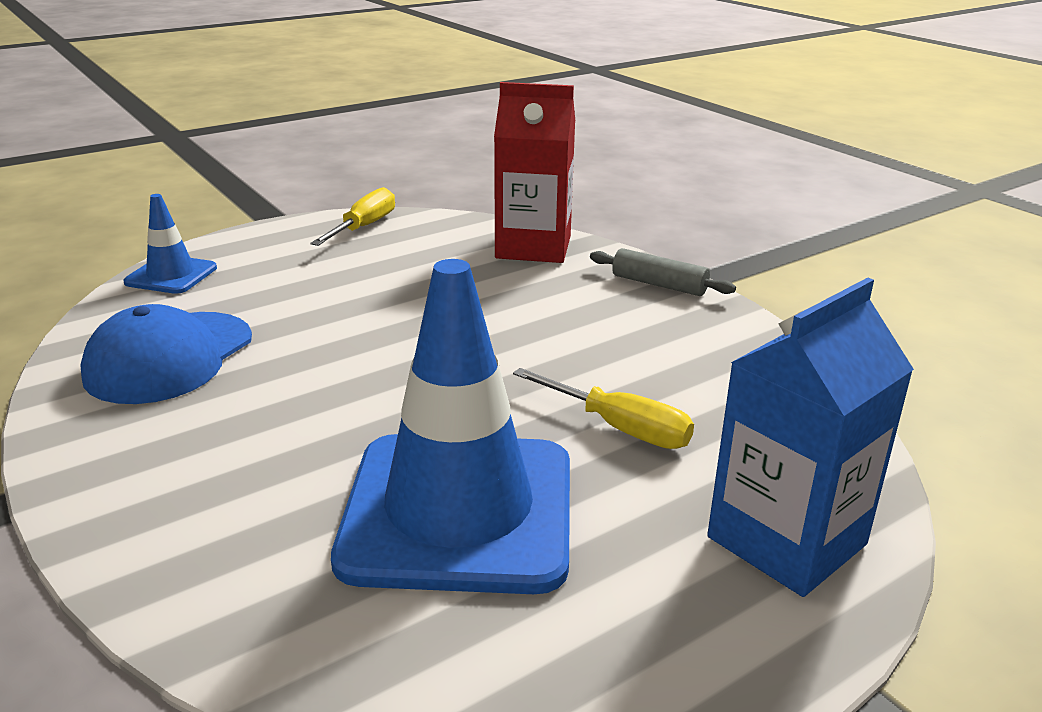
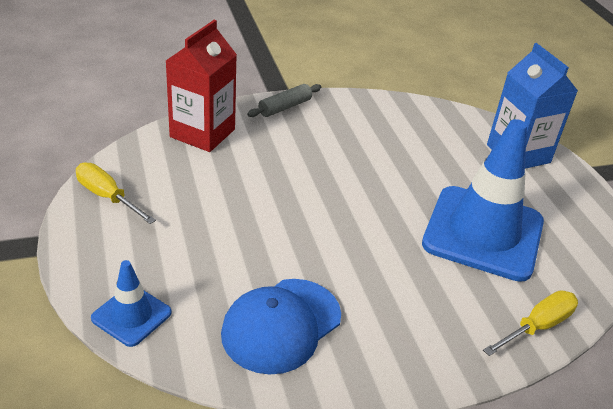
camera: 75 degrees left, 10 degrees up
blue cap [80,304,252,404] -> blue cap turned 90 degrees clockwise [221,279,341,375]
yellow screwdriver [513,368,694,449] -> yellow screwdriver moved to [483,290,578,356]

